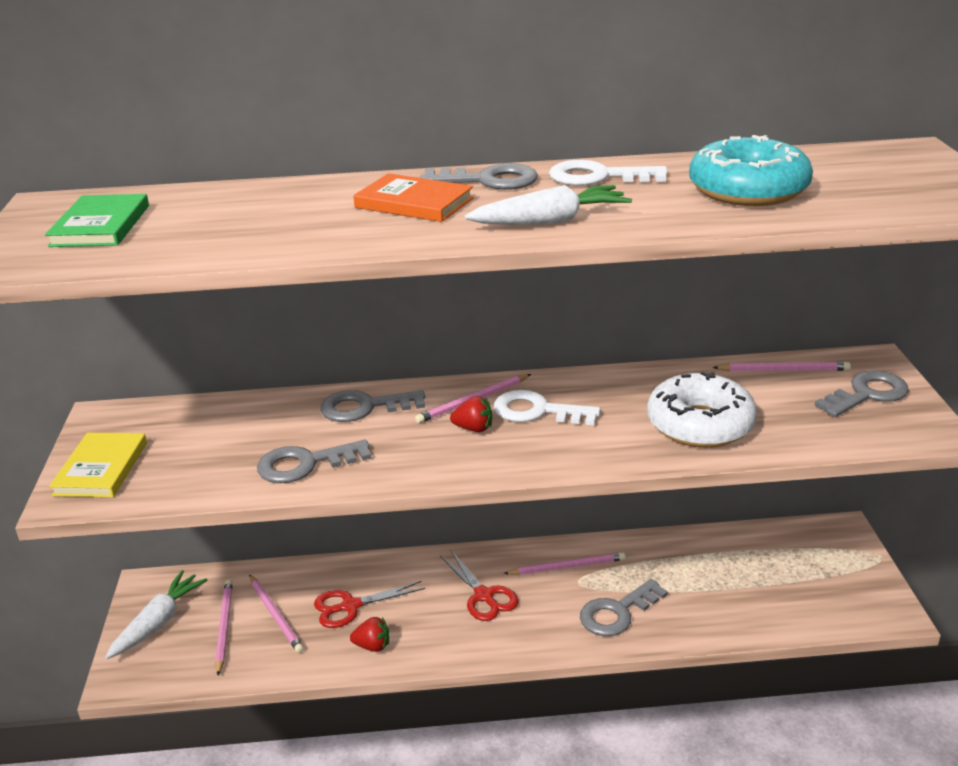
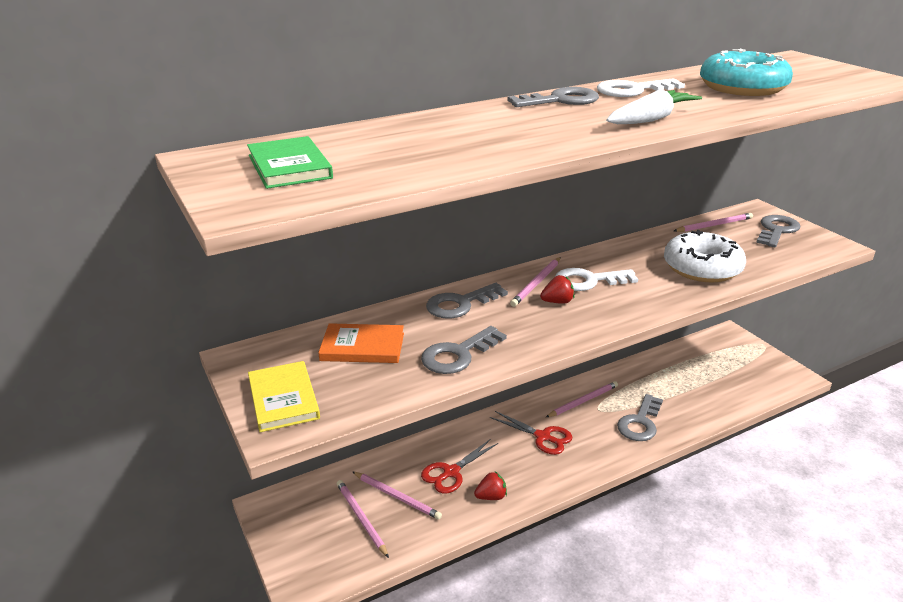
camera: 25 degrees left, 0 degrees up
white carrot [105,570,208,659] -> none
orange book [353,173,474,222] -> orange book moved to [318,323,404,363]

